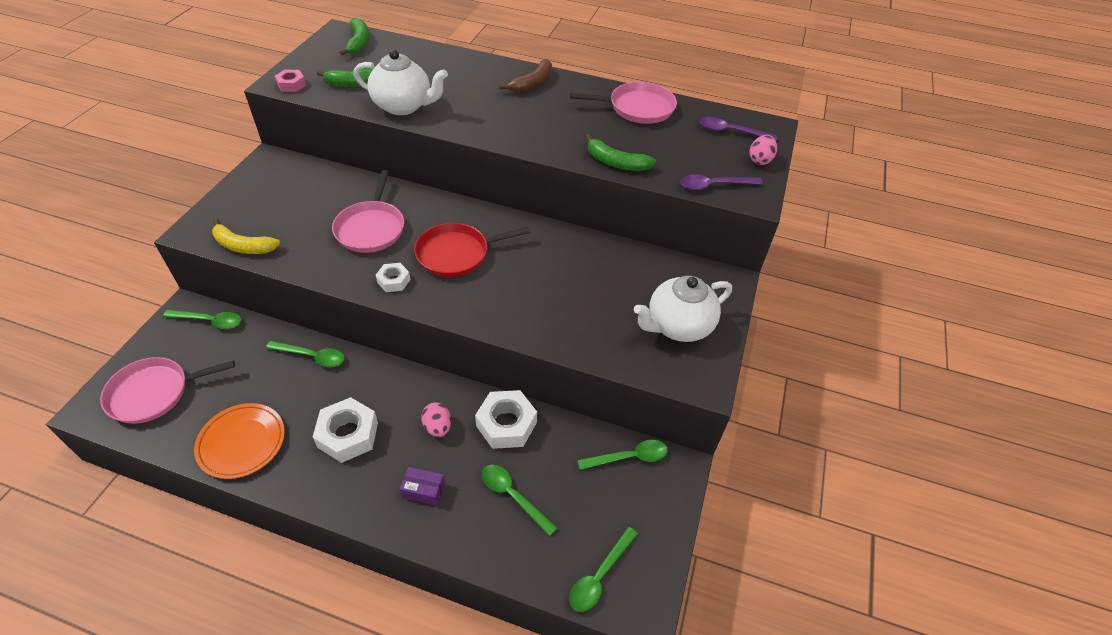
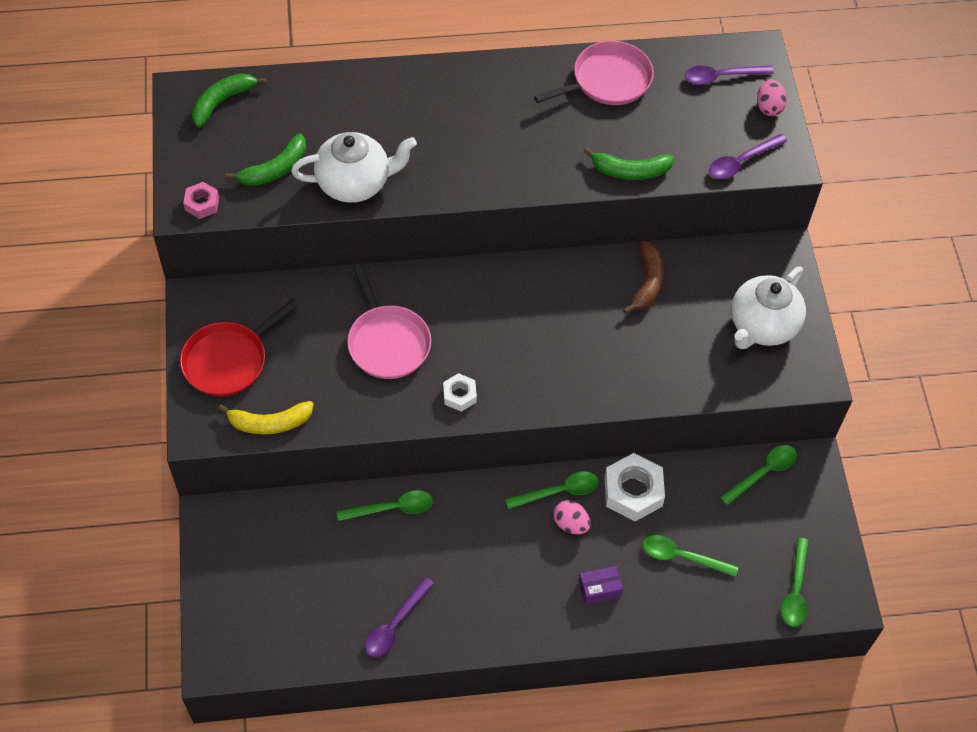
camera: 25 degrees left, 10 degrees up
pink pan [100,357,235,424] -> none
green spoon [163,310,241,329] -> green spoon moved to [505,471,599,509]
orange plate [194,403,285,479] -> purple spoon [365,577,434,657]
white nut [313,397,378,463] -> none
green banana [340,18,369,56] -> green banana turned 105 degrees counterclockwise [192,73,267,127]
red pan [414,223,531,277] -> red pan moved to [180,298,299,397]
brown banana [499,59,552,93] -> brown banana moved to [623,241,664,314]

